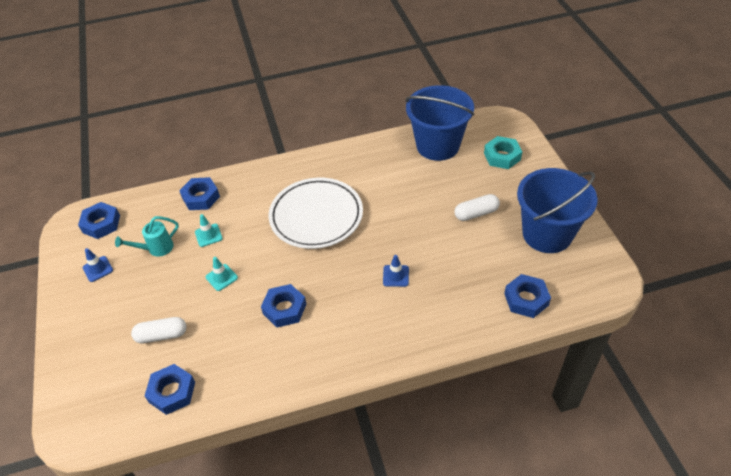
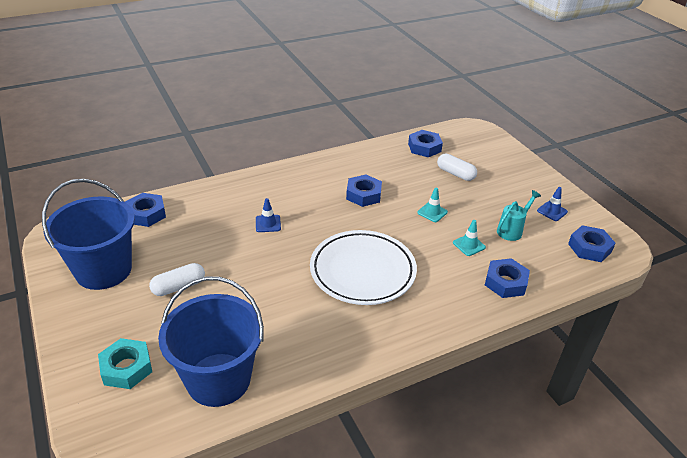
camera: 165 degrees right, 10 degrees down
white capsule [131,317,187,343] -> white capsule turned 60 degrees clockwise [437,154,477,181]

